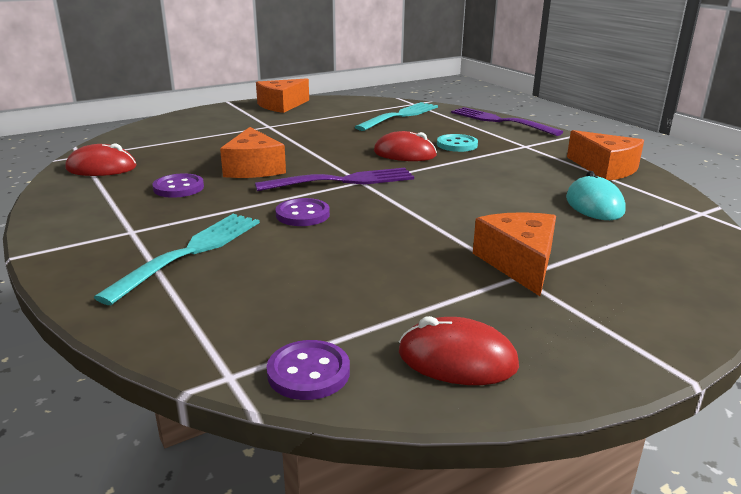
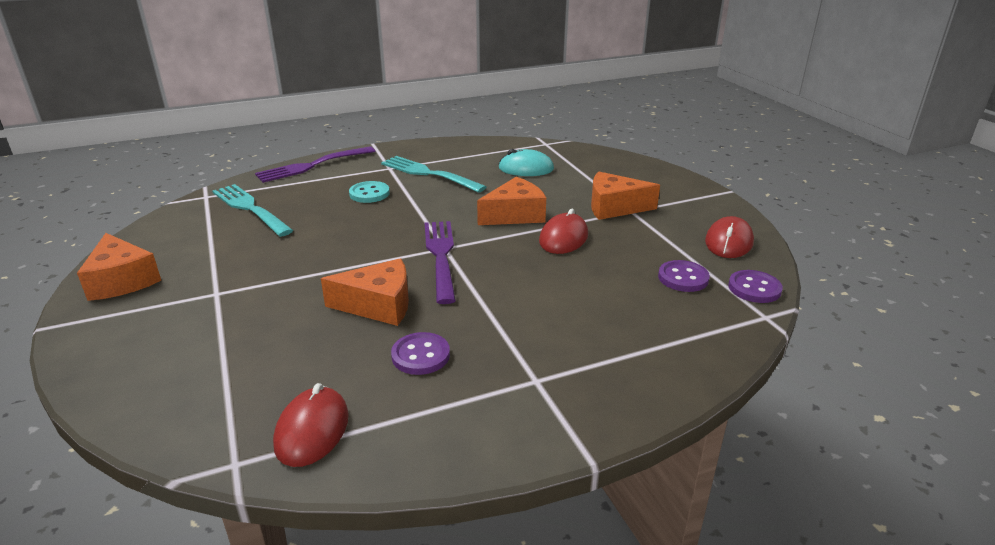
camera: 80 degrees left, 5 degrees up
turquoise fork [94,214,260,305] -> turquoise fork moved to [381,156,486,193]
purple button [275,198,330,226] -> purple button moved to [658,260,710,292]
red mouse [374,131,437,161] -> red mouse moved to [539,209,588,254]
orange cheese [567,130,644,180] -> orange cheese moved to [477,177,546,225]

